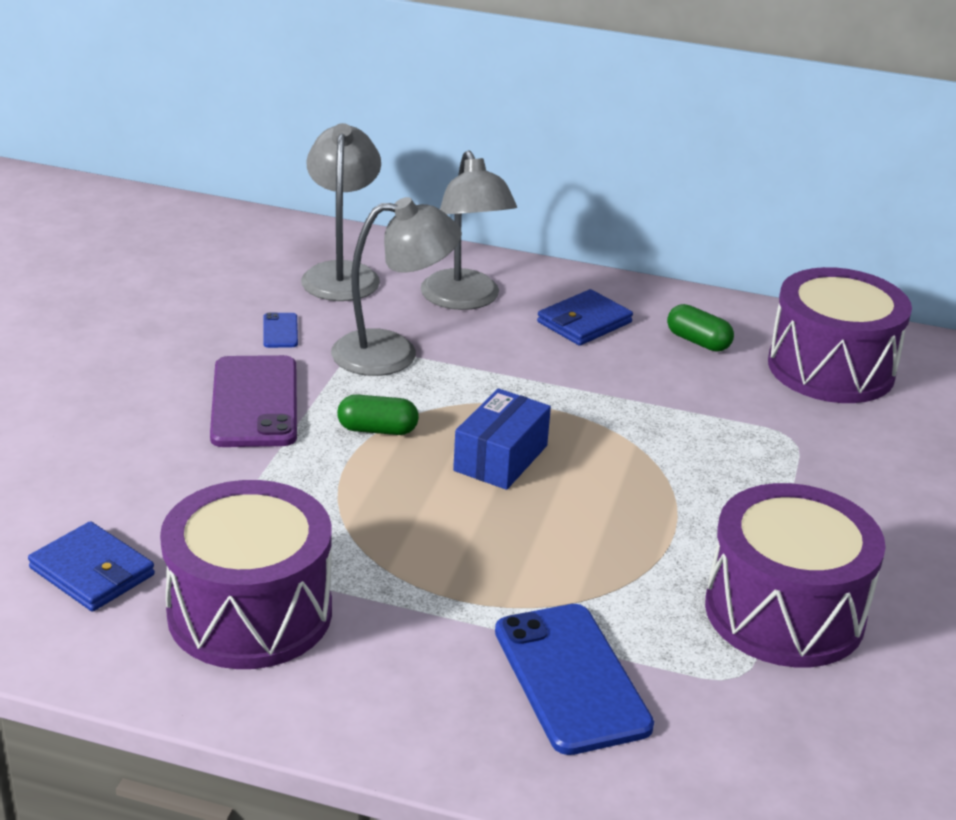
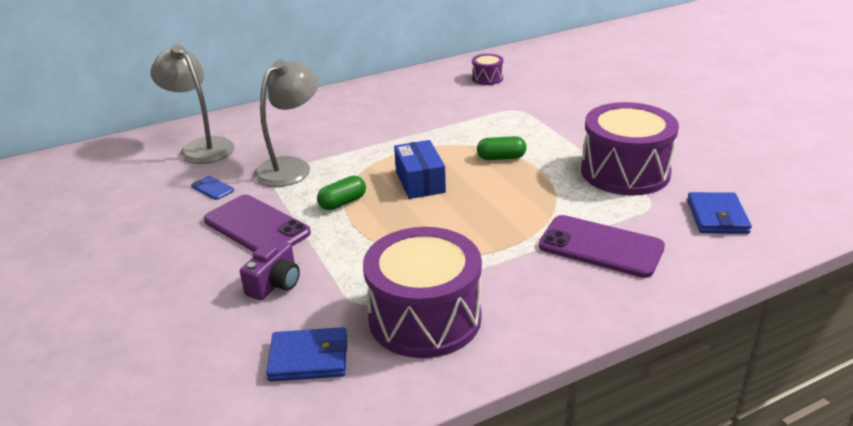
camera: 40 degrees left, 0 degrees up
grey lamp [421,150,517,310] -> none
blue phone [495,604,654,755] -> purple phone [539,215,665,278]
blue wallet [537,289,633,346] -> blue wallet moved to [687,192,752,234]
green capsule [667,304,734,352] -> green capsule moved to [477,136,526,160]
purple drum [768,267,912,403] -> purple drum [472,54,504,85], size x0.45
none -> purple camera [240,239,300,300]

